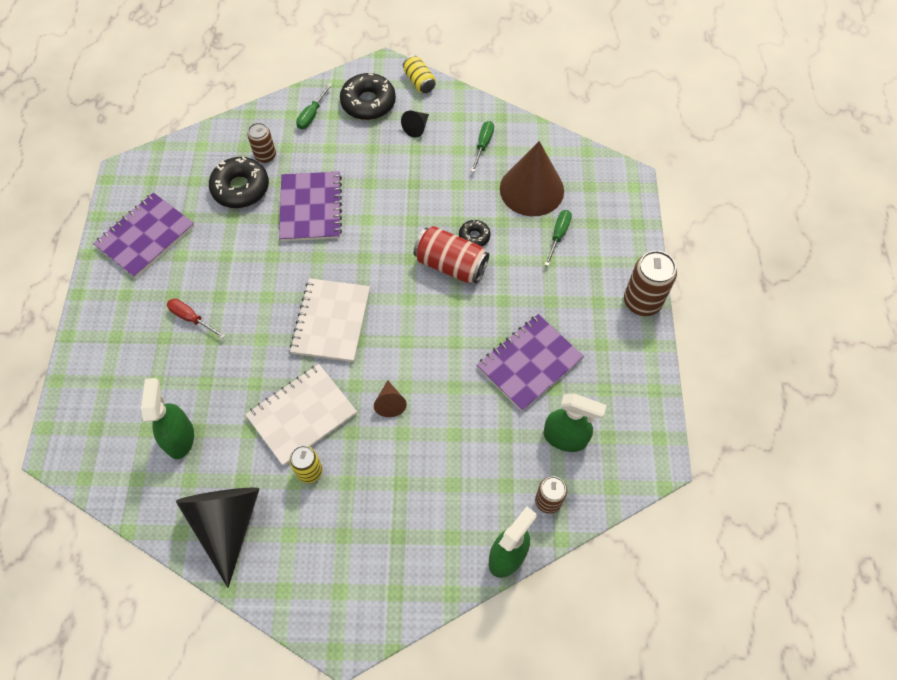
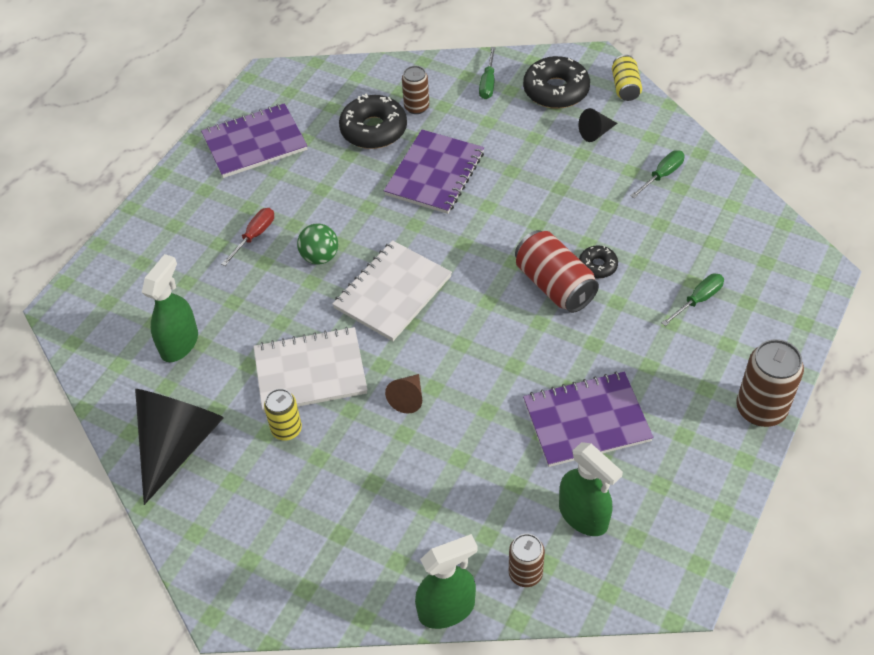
camera: 30 degrees right, 10 degrees down
red screwdriver [167,299,226,339] -> red screwdriver turned 60 degrees clockwise [222,208,274,266]
green screwdriver [296,83,332,129] -> green screwdriver turned 45 degrees counterclockwise [479,47,496,99]
brown cone [500,141,564,216] -> none
none -> green ball [297,223,338,265]

